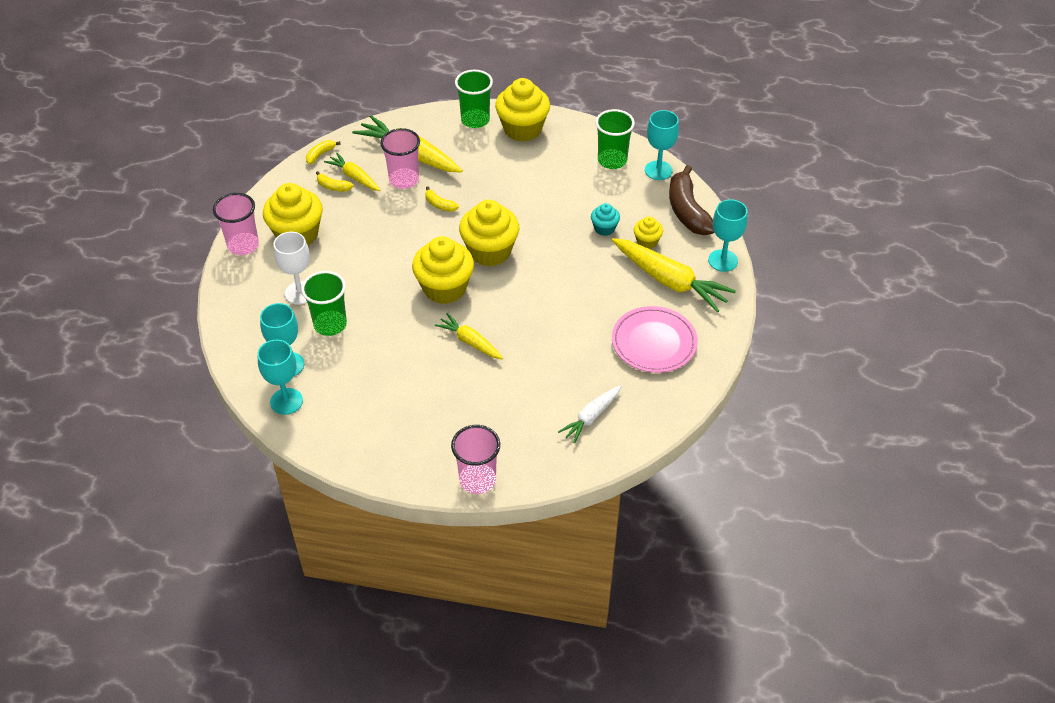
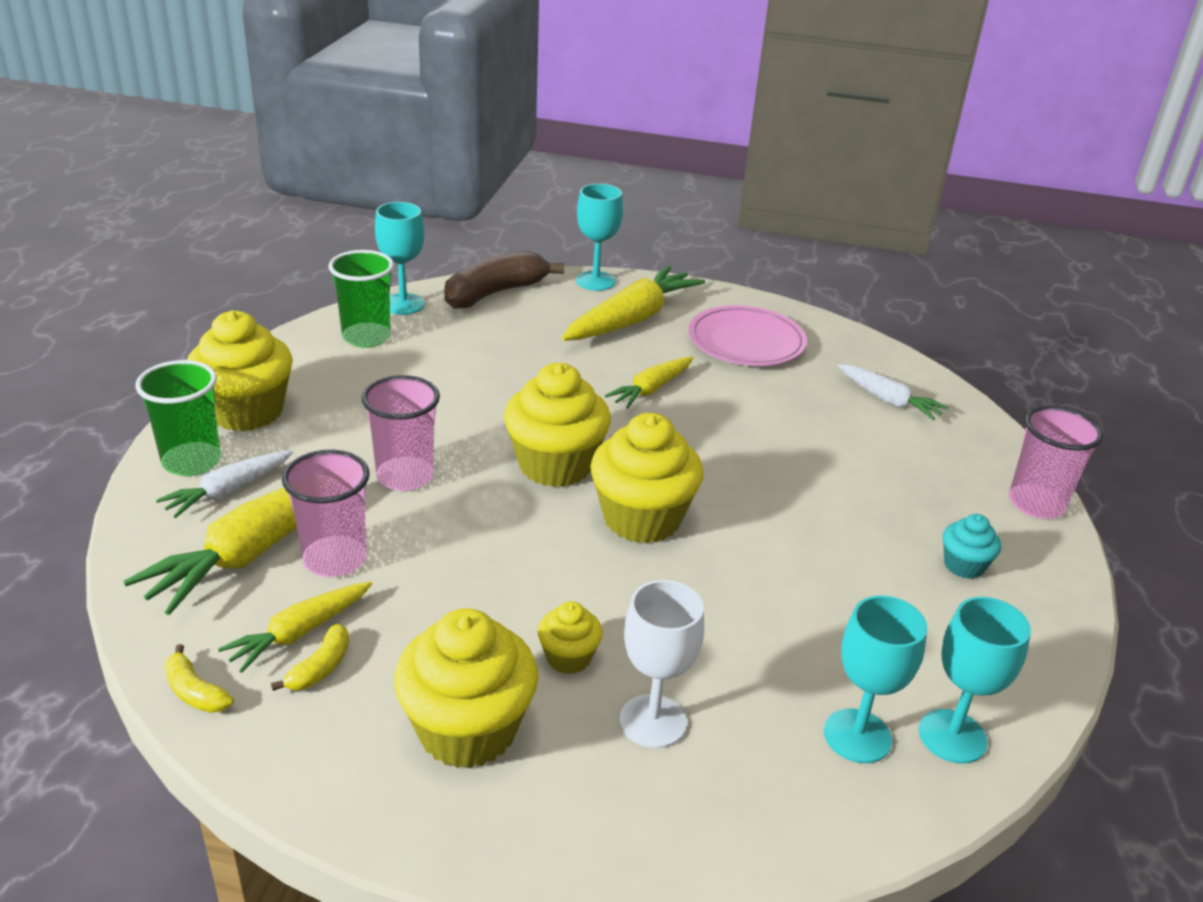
camera: 90 degrees left, 15 degrees down
pink cup [213,193,259,255] -> pink cup moved to [362,375,440,491]
green cup [301,271,347,336] -> none
yellow banana [425,186,459,212] -> none
yellow carrot [434,313,503,359] -> yellow carrot moved to [604,357,693,409]
turquoise cupcake [591,203,620,236] -> turquoise cupcake moved to [943,514,1001,579]
yellow cupcake [634,216,663,249] -> yellow cupcake moved to [538,601,603,674]
brown banana [669,165,715,235] -> brown banana turned 150 degrees clockwise [444,251,564,309]
none -> white carrot [156,450,293,518]

